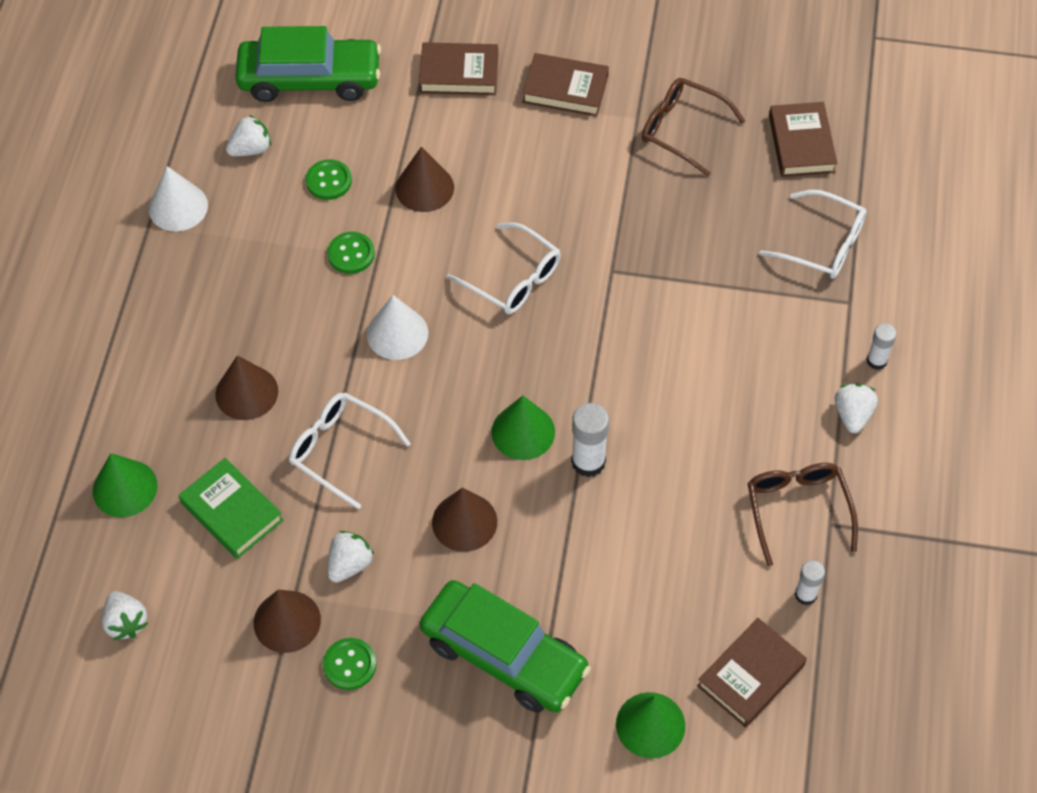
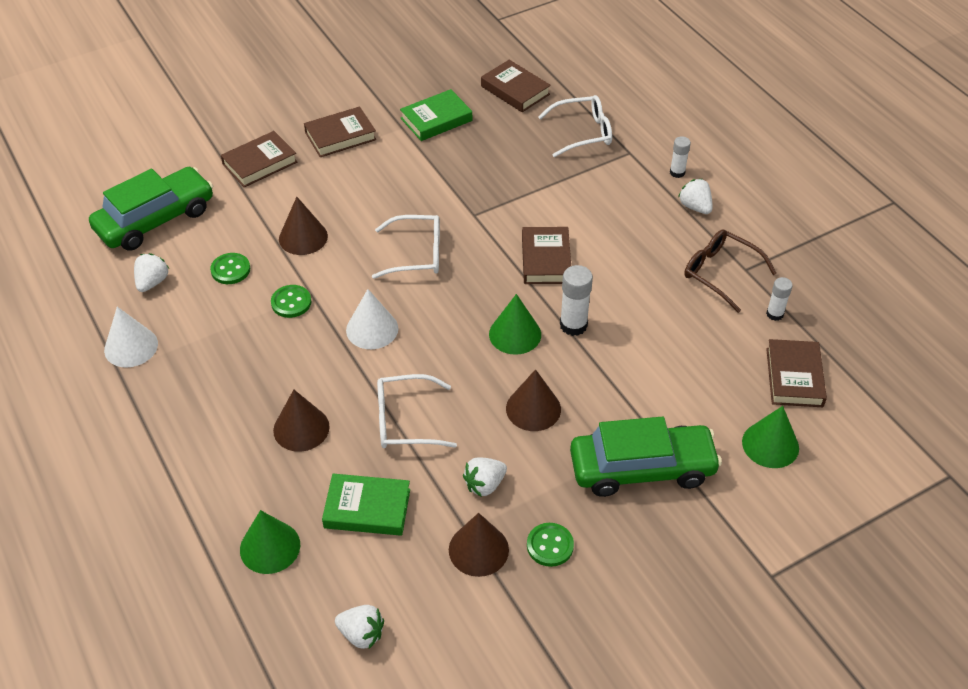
camera: 40 degrees left, 10 degrees down
white strawberry [328,531,374,583] -> white strawberry turned 120 degrees counterclockwise [463,458,507,497]
brown glasses [642,78,745,176] -> green book [400,89,472,141]
none -> brown book [522,227,571,284]

